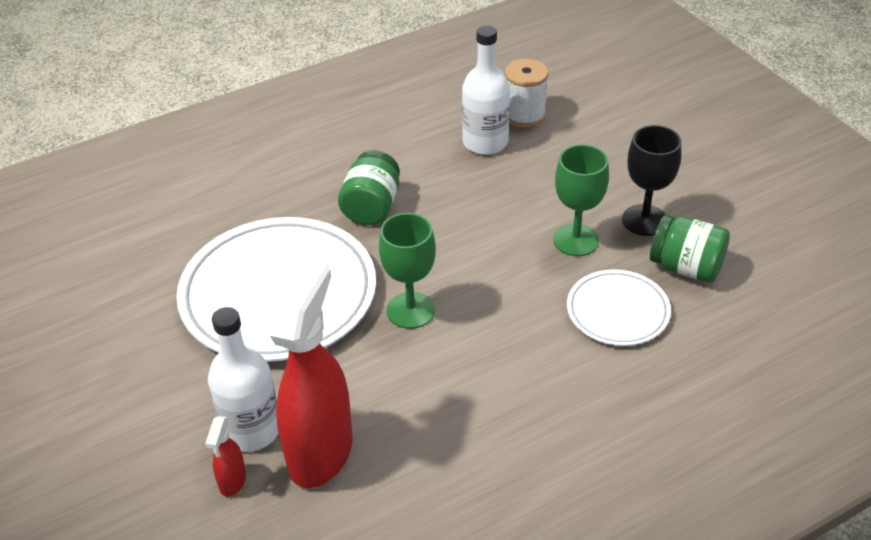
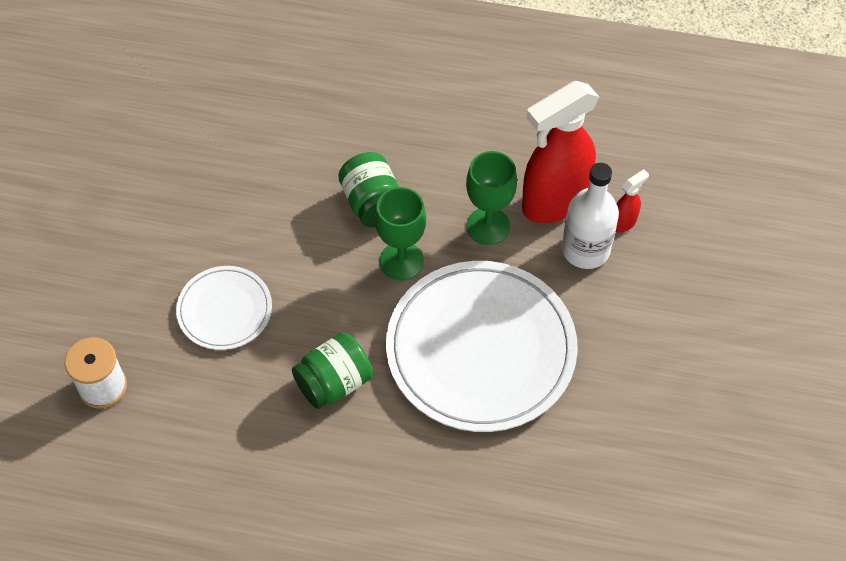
camera: 140 degrees left, 15 degrees up
white bottle [462,25,510,155] -> none
green goblet [553,144,609,256] -> green goblet moved to [466,151,517,245]
white plate [567,269,671,346] -> white plate moved to [176,266,272,350]
black goblet [622,125,681,236] -> none
green jar [650,214,730,283] -> green jar moved to [338,152,399,227]

